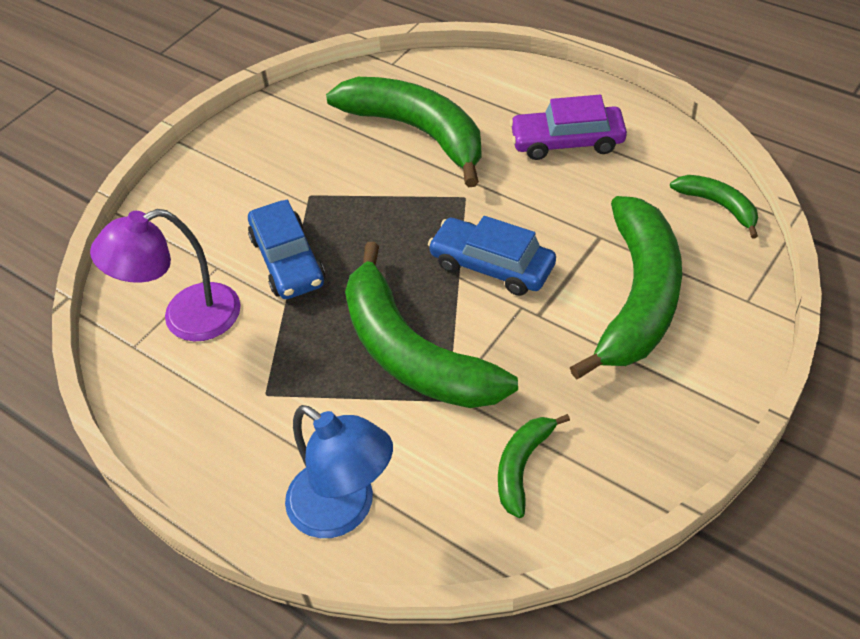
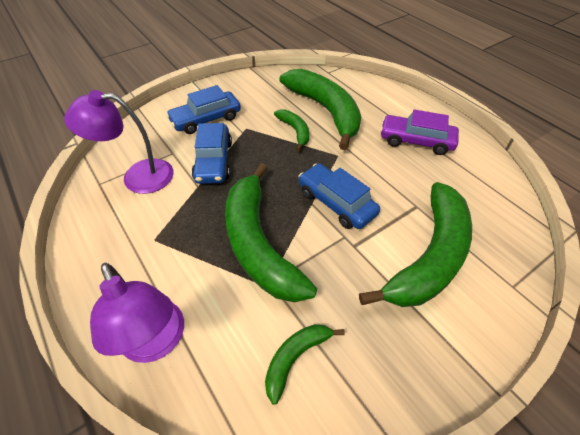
camera: 15 degrees right, 0 degrees up
blue lamp [285,405,393,538] -> purple lamp [90,263,184,363]
green banana [670,175,758,239] -> green banana moved to [274,109,309,151]
none -> blue car [166,85,241,134]

